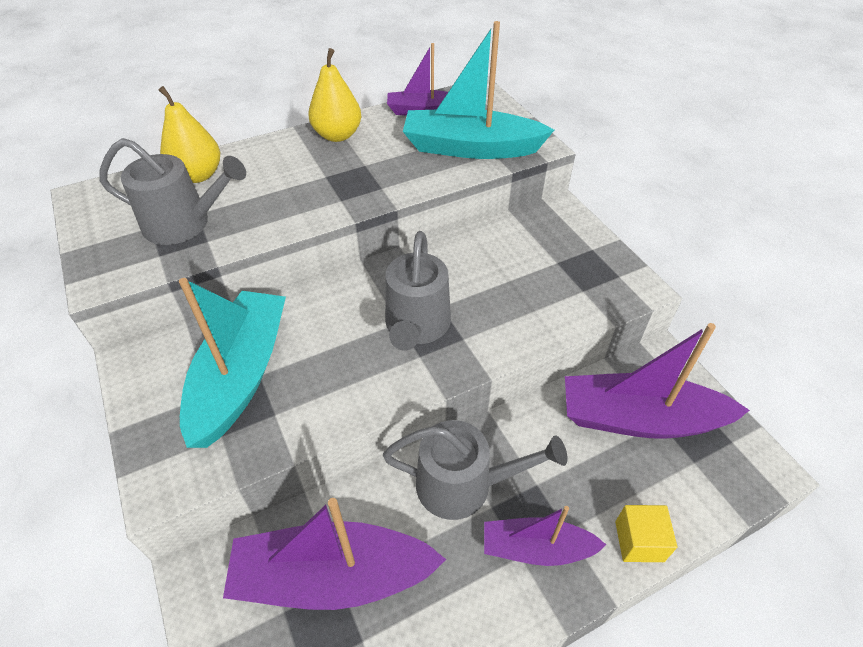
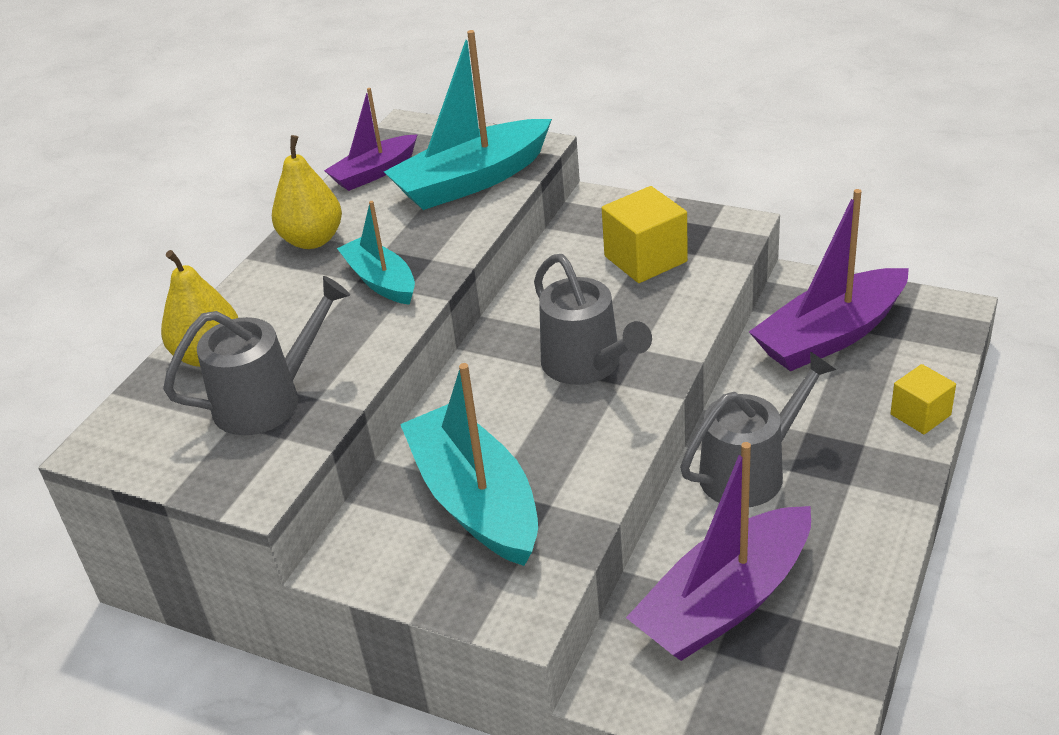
camera: 35 degrees left, 10 degrees down
purple boat [484,506,606,566] -> none
none -> turquoise boat [337,201,415,305]
none -> yellow cube [602,186,688,283]

